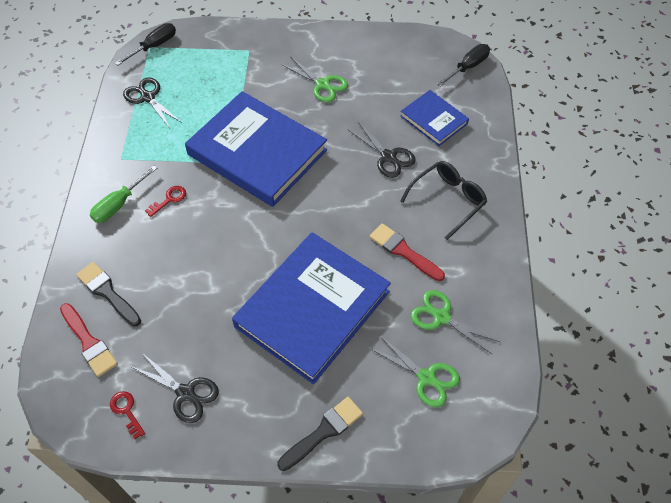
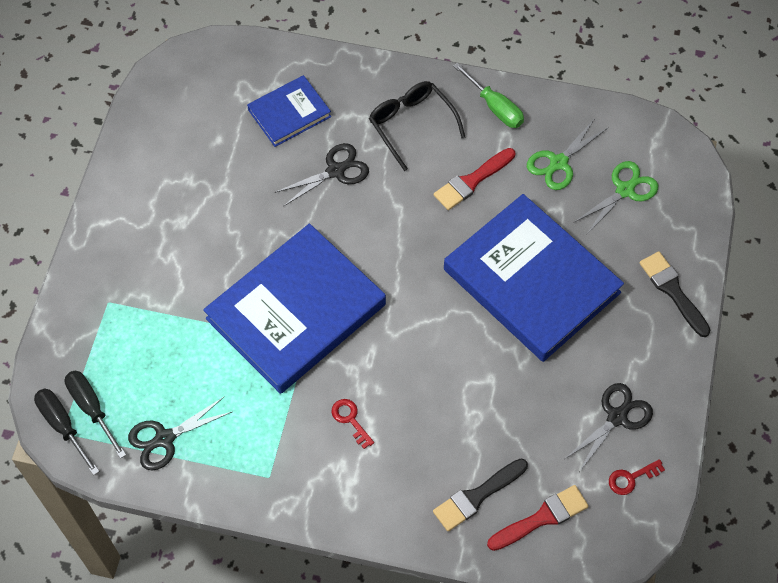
camera: 80 degrees left, 5 degrees up
green screwdriver [90,165,157,223] -> green screwdriver moved to [453,63,524,128]
green scissors [281,57,348,102] -> none
black screwdriver [437,44,490,87] -> black screwdriver moved to [65,370,126,459]

